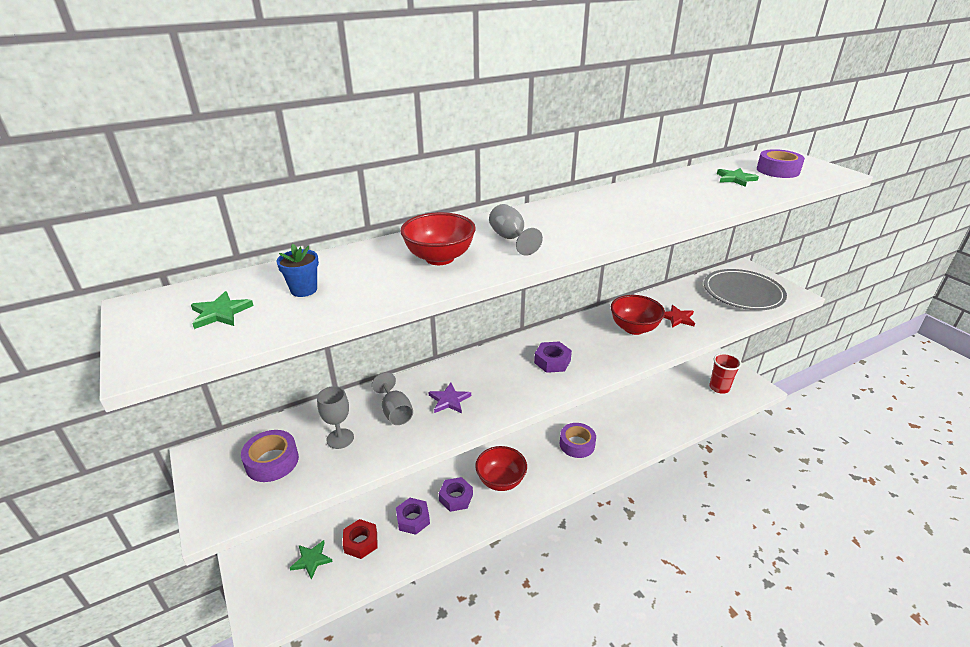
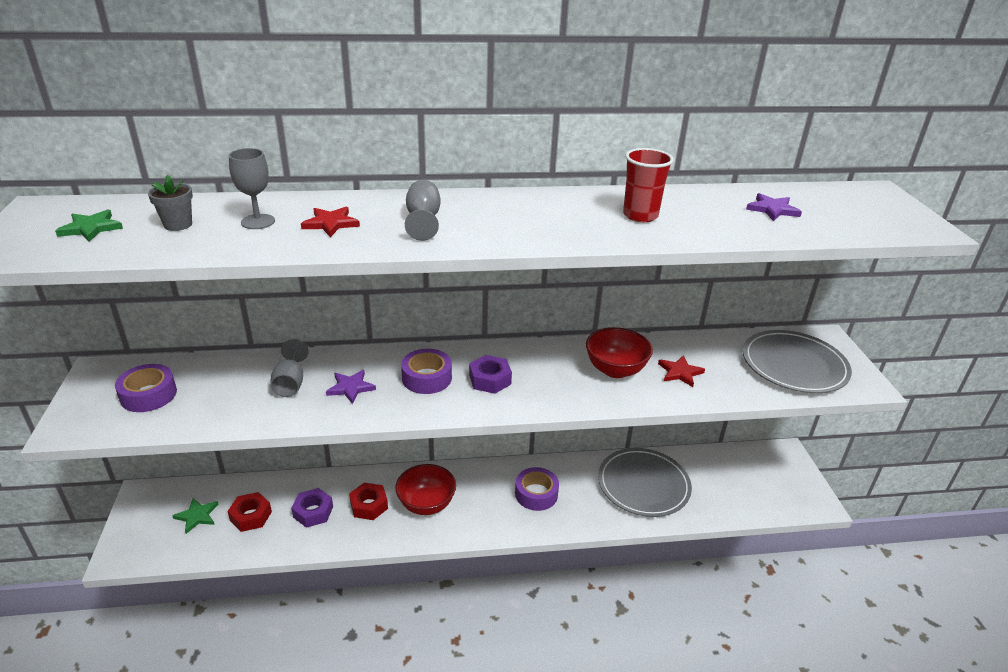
camera: 20 degrees right, 0 degrees up
blue flower pot [276,243,319,297] -> grey flower pot [148,175,193,231]
grey goblet [317,386,354,449] -> grey goblet moved to [229,148,275,229]
red bowl [400,212,476,265] -> red star [301,207,360,237]
purple nut [439,477,473,512] -> red nut [349,483,388,520]
red cup [709,353,741,394] -> red cup moved to [623,148,674,222]
green star [717,168,759,187] -> purple star [746,193,802,221]
purple tape [757,149,805,178] -> purple tape moved to [401,349,452,394]
none -> grey plate [598,448,692,517]

